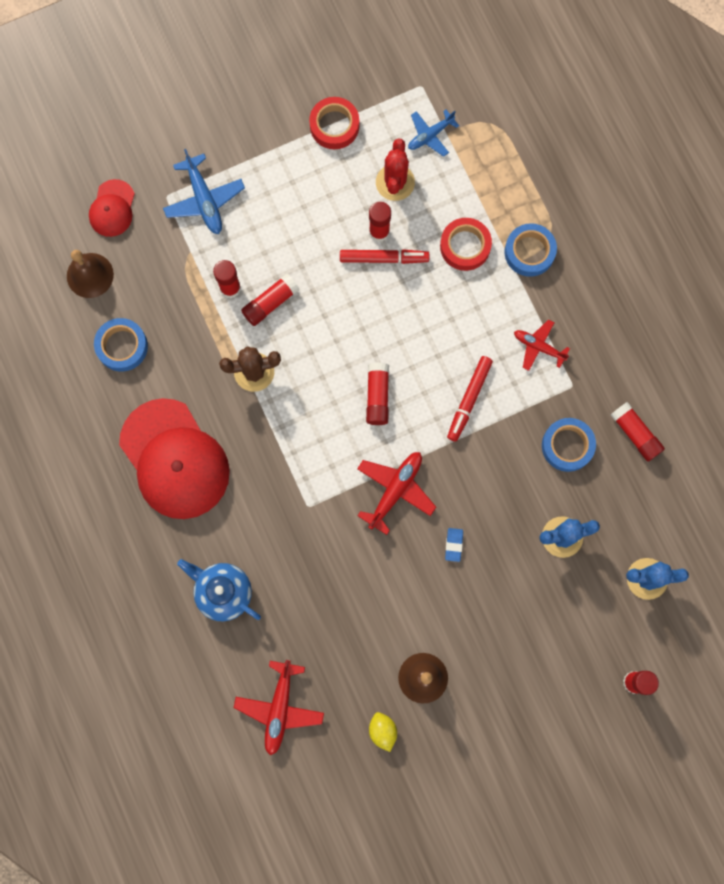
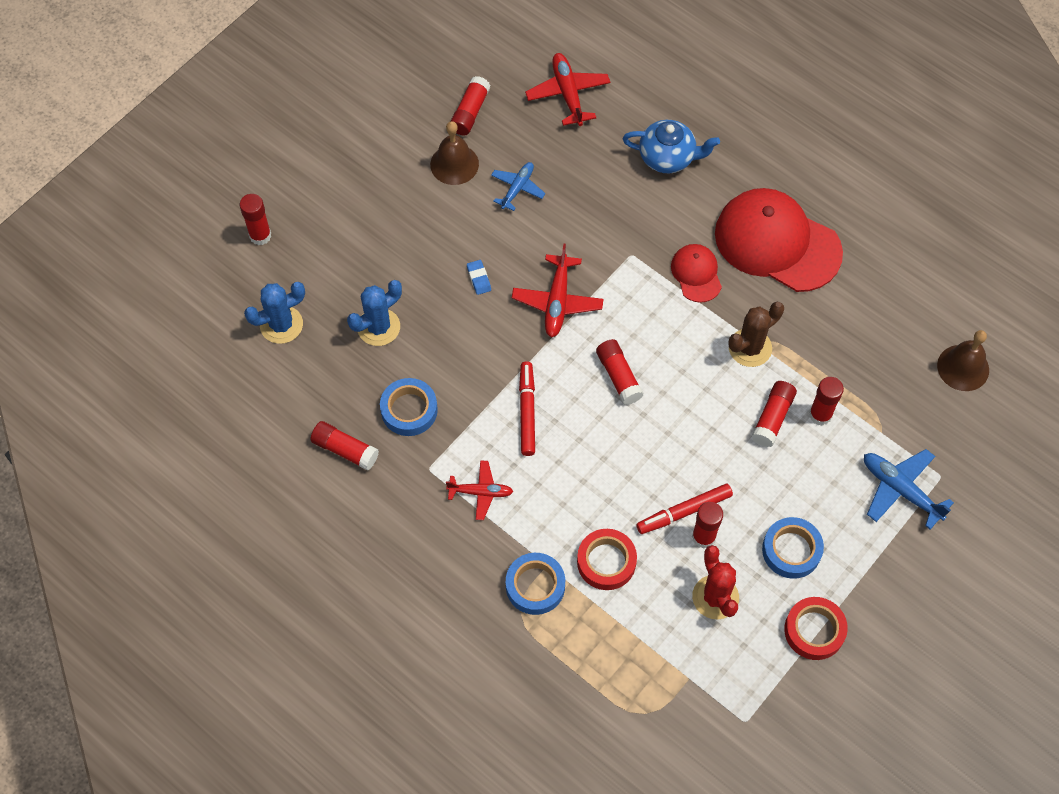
camera: 155 degrees right, 15 degrees down
red cap [89,179,135,237] -> red cap moved to [671,244,722,303]
blue tape [94,318,148,372] -> blue tape moved to [762,517,824,579]
yellow lemon [369,712,397,752] -> red glue stick [450,76,491,136]
blue plane [408,110,459,157] -> blue plane moved to [491,162,546,211]

